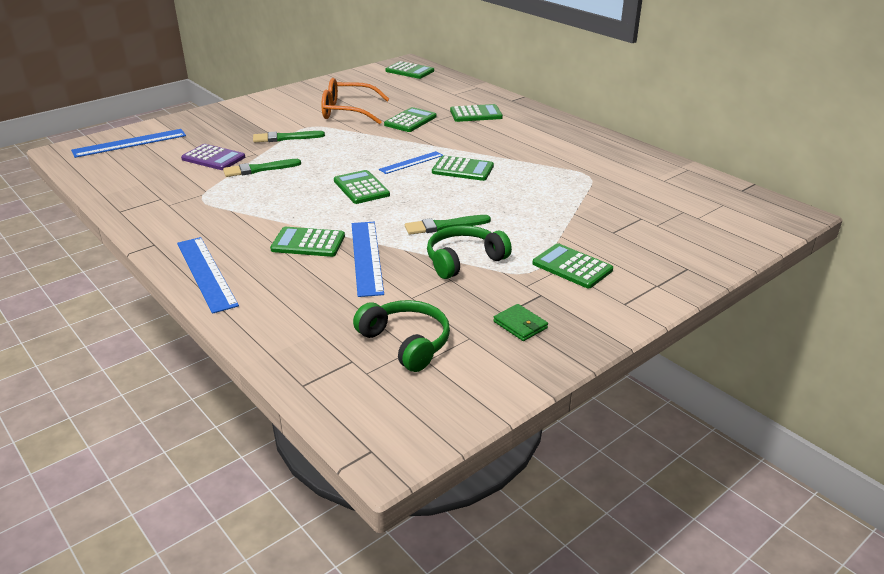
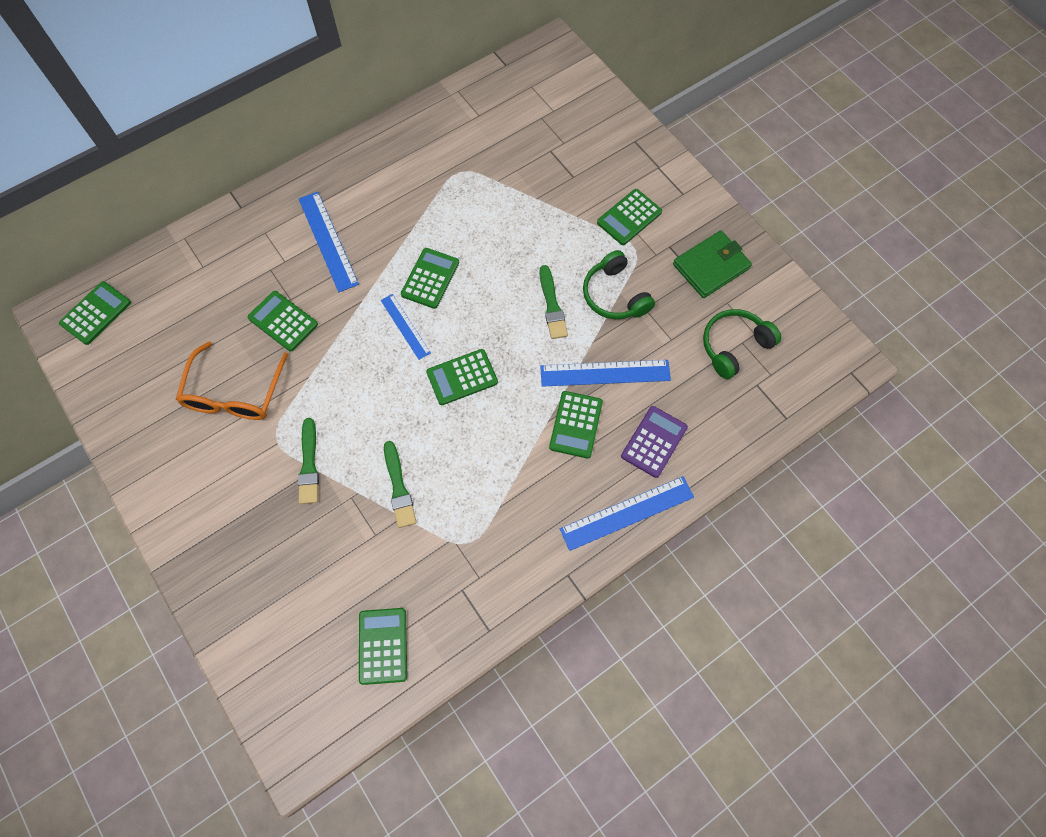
camera: 85 degrees left, 35 degrees up
blue ruler [71,129,186,158] -> blue ruler moved to [299,192,359,292]
purple calculator [181,144,245,170] -> purple calculator moved to [621,406,688,478]
green calculator [450,104,503,122] -> green calculator moved to [359,608,407,685]
green wallet [493,304,548,341] -> green wallet [673,230,752,298], size x1.82

